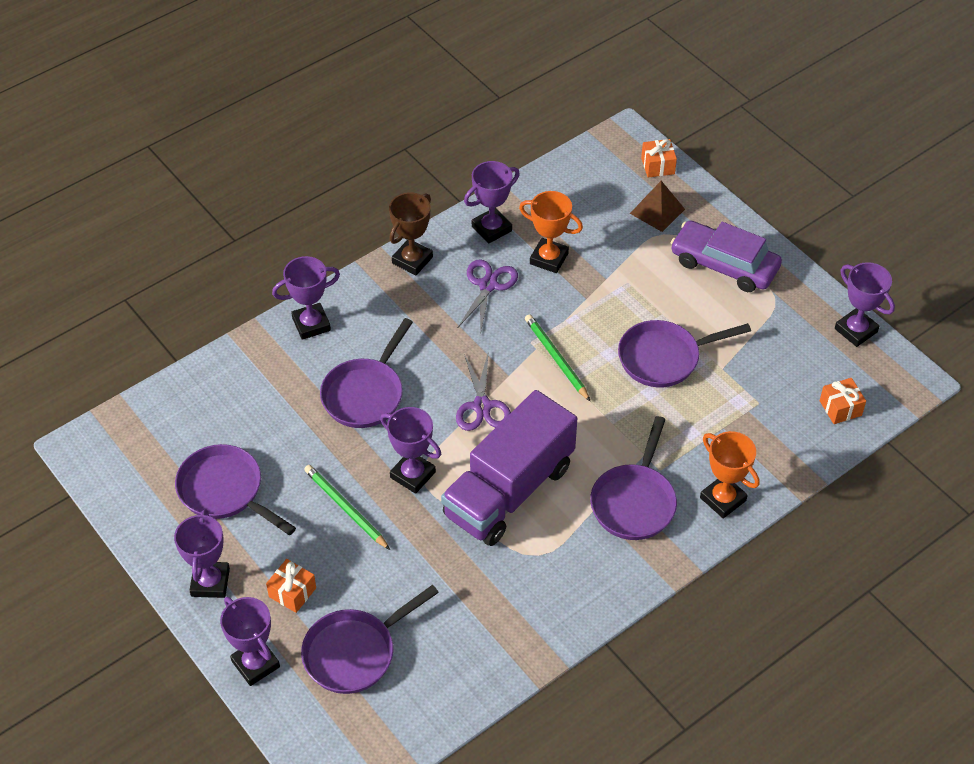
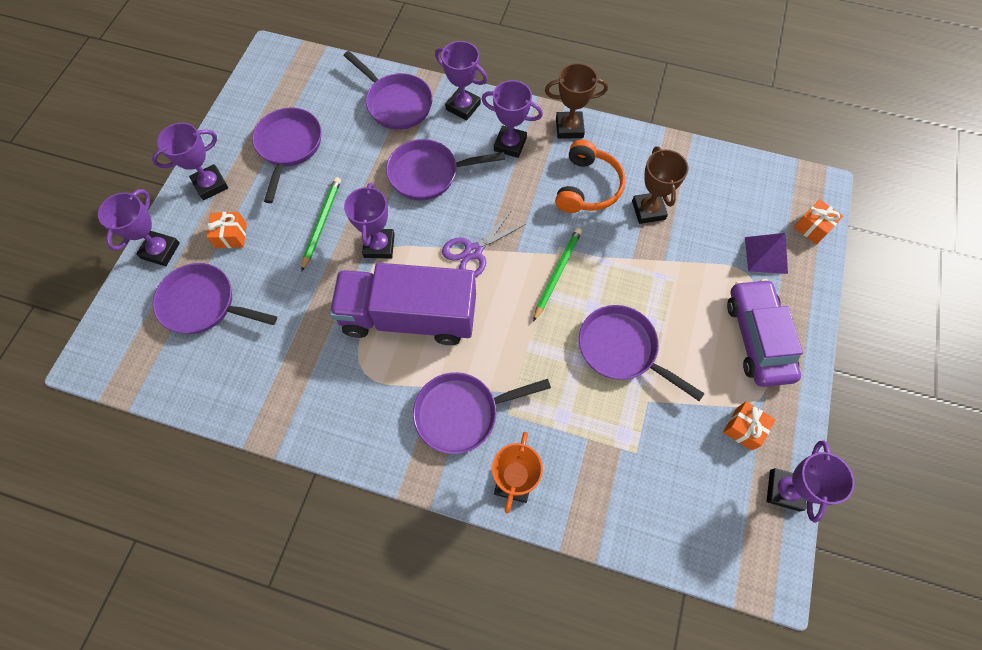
camera: 55 degrees right, 15 degrees up
purple scissors [458,259,518,335] -> orange headphones [555,140,625,213]
purple trophy [464,161,520,244] -> purple trophy moved to [482,80,543,158]
orange trophy [519,191,583,273] -> brown trophy [632,146,688,224]
brown pyramid [630,181,685,232] -> purple pyramid [745,233,788,274]
orange gift [820,378,866,424] -> orange gift moved to [723,401,776,451]
none -> purple pan [344,51,433,130]

